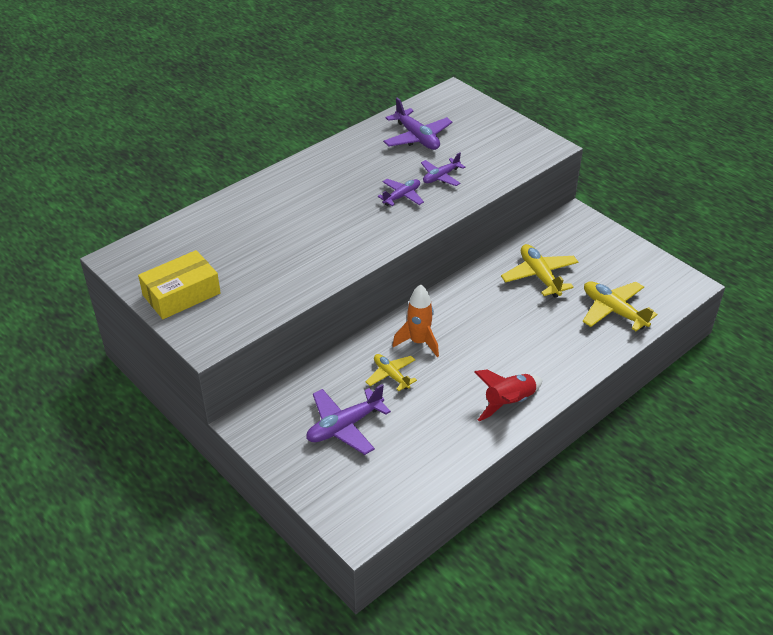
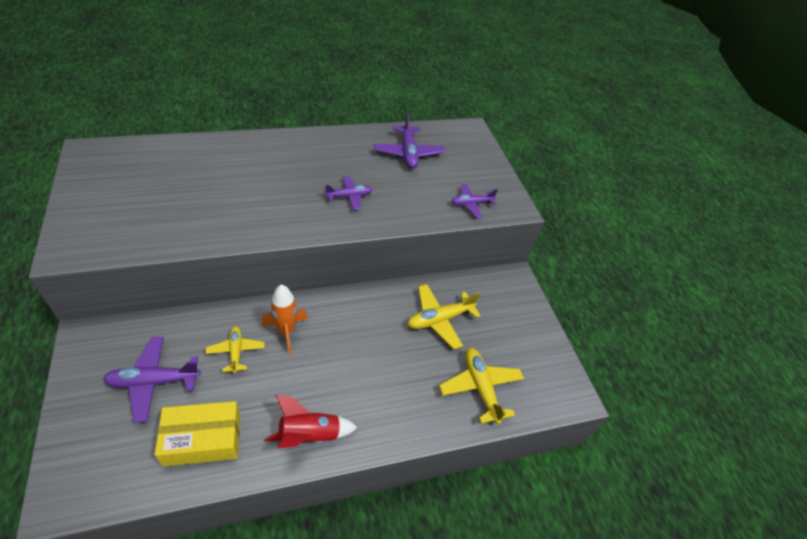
camera: 20 degrees right, 5 degrees up
yellow box [138,250,221,319] -> yellow box moved to [155,401,240,467]
purple plane [421,153,465,186] -> purple plane moved to [451,184,498,218]
yellow plane [501,244,579,298] -> yellow plane turned 120 degrees counterclockwise [407,284,481,349]

